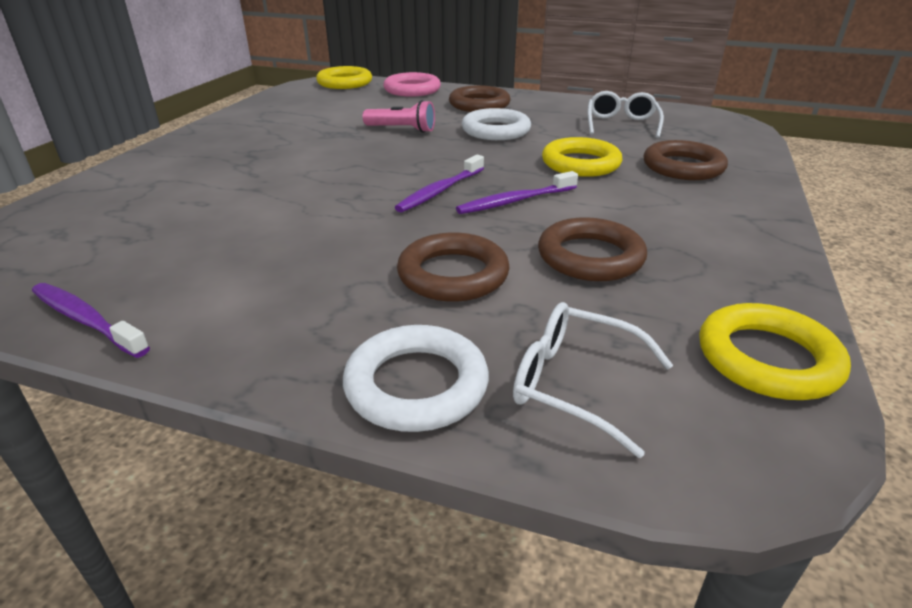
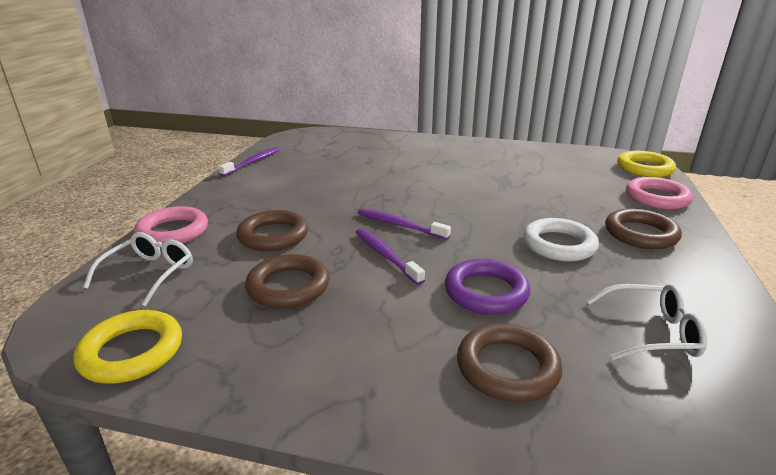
camera: 85 degrees right, 5 degrees down
white ring [343,325,489,432] -> pink ring [134,206,208,244]
pink flashlight [363,100,435,133] -> none
yellow ring [542,137,622,177] -> purple ring [445,259,530,315]

